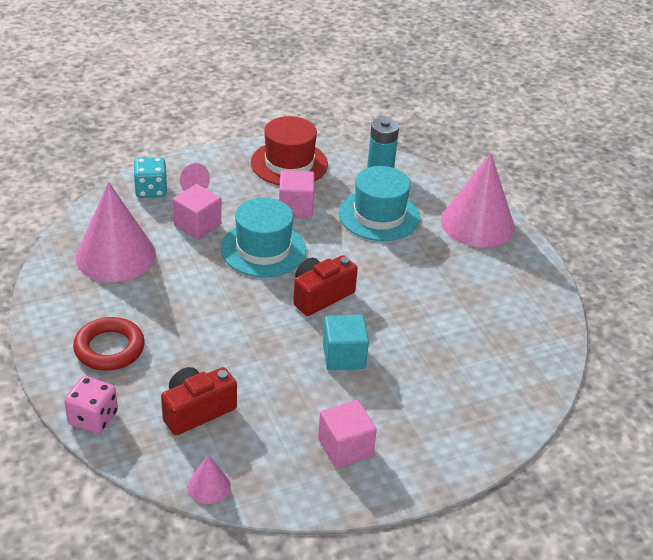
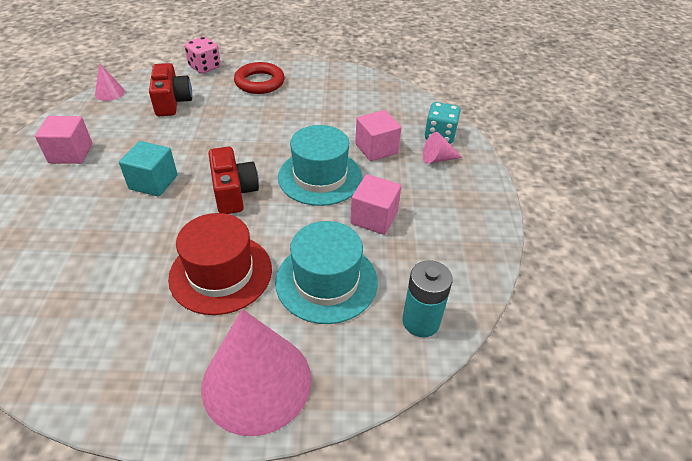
camera: 115 degrees right, 5 degrees up
pink cone [76,182,156,282] -> none
red hat [251,116,328,185] -> red hat moved to [168,213,272,315]

